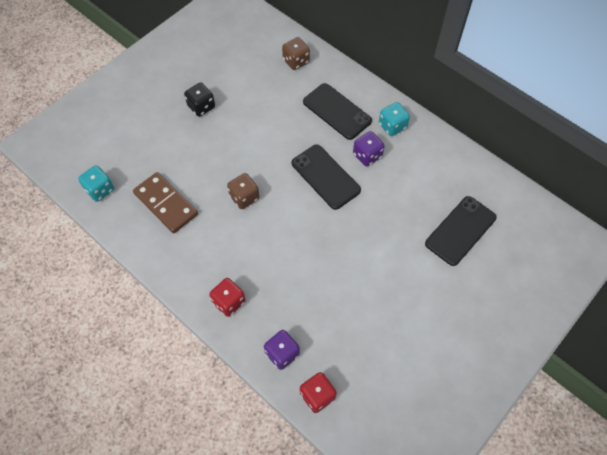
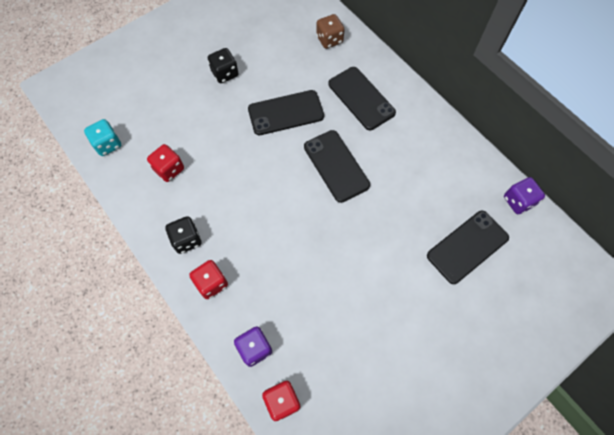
camera: 10 degrees right, 5 degrees up
brown domino [133,172,198,233] -> red dice [147,144,184,182]
brown dice [227,173,259,209] -> none
purple dice [353,131,385,166] -> purple dice moved to [504,177,545,214]
turquoise dice [379,102,410,136] -> none
none -> black dice [165,216,202,254]
none -> black phone [248,90,324,135]

